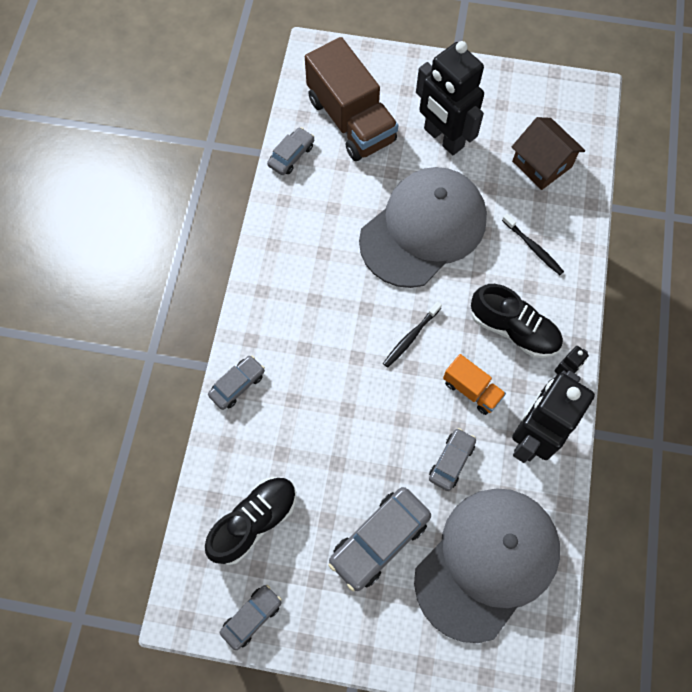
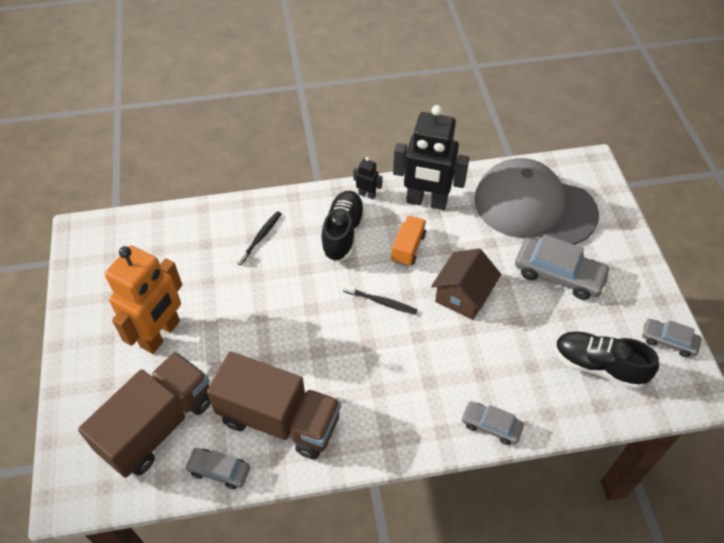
camera: 110 degrees left, 15 degrees down
grey cap [359,167,487,288] -> none
black robot [416,41,484,155] -> orange robot [105,246,182,354]
grey car [429,428,476,491] -> none
brown house [512,117,585,190] -> brown house moved to [431,249,501,320]
none -> brown truck [207,351,341,459]

